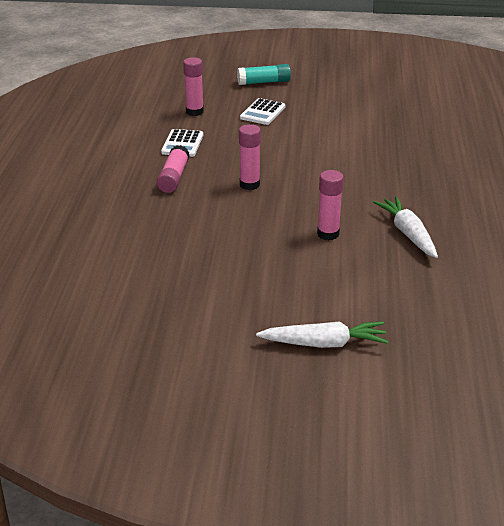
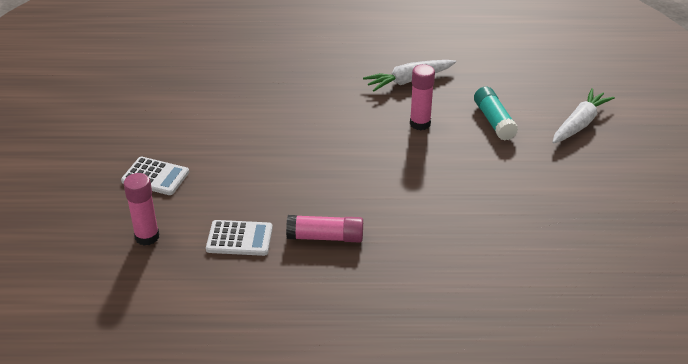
camera: 95 degrees left, 5 degrees up
turquoise glue stick [237,64,291,85] -> turquoise glue stick moved to [474,86,518,141]
pink glue stick [239,124,261,190] -> none
white carrot [256,322,388,348] -> white carrot turned 45 degrees clockwise [552,88,615,144]

